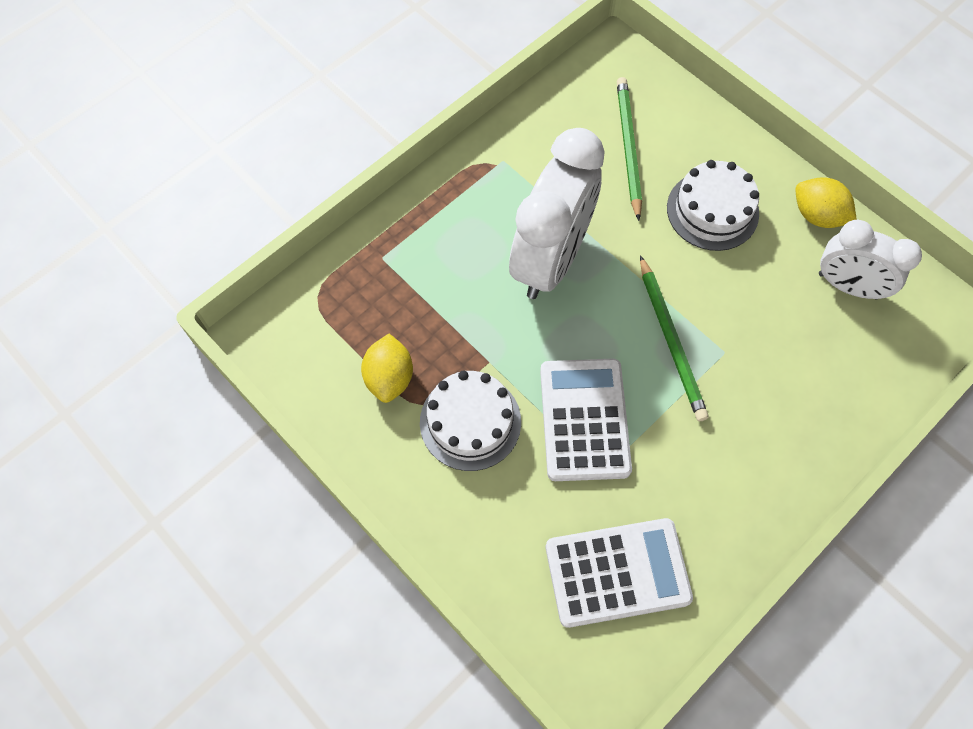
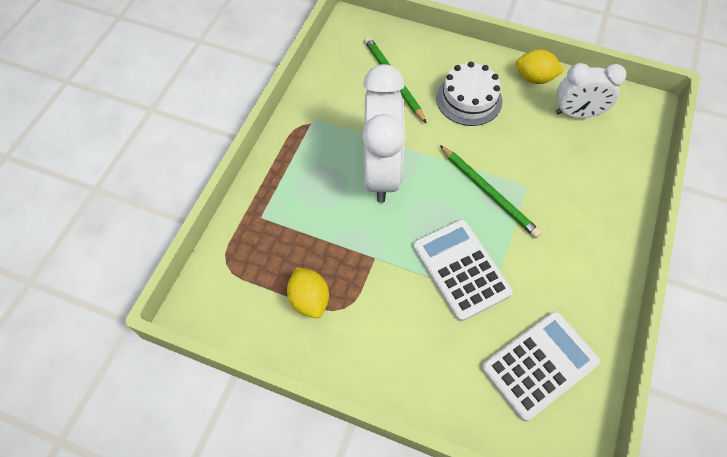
camera: 25 degrees left, 5 degrees down
white cake [420,371,521,471] -> none

